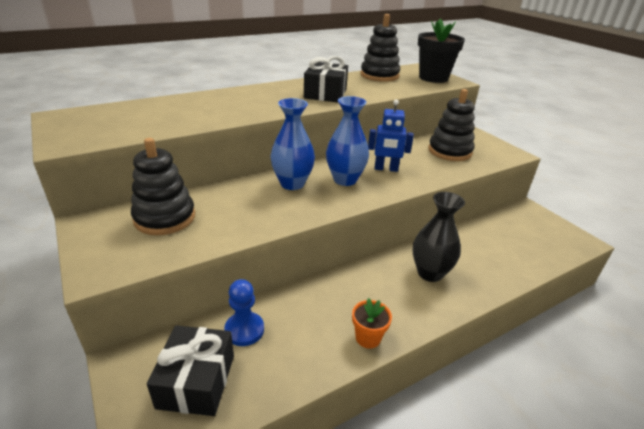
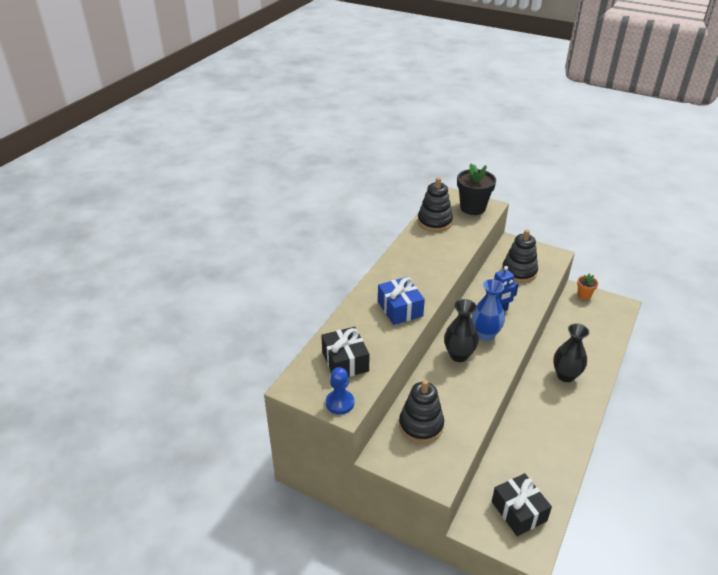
camera: 30 degrees left, 5 degrees up
blue pawn [224,279,264,346] -> blue pawn moved to [326,367,354,414]
blue vase [270,98,315,190] -> black vase [444,299,479,362]
black gift [304,56,348,103] -> black gift moved to [321,327,369,377]
orange flower pot [352,298,392,349] -> orange flower pot moved to [577,274,598,300]
none -> blue gift [378,277,425,325]

